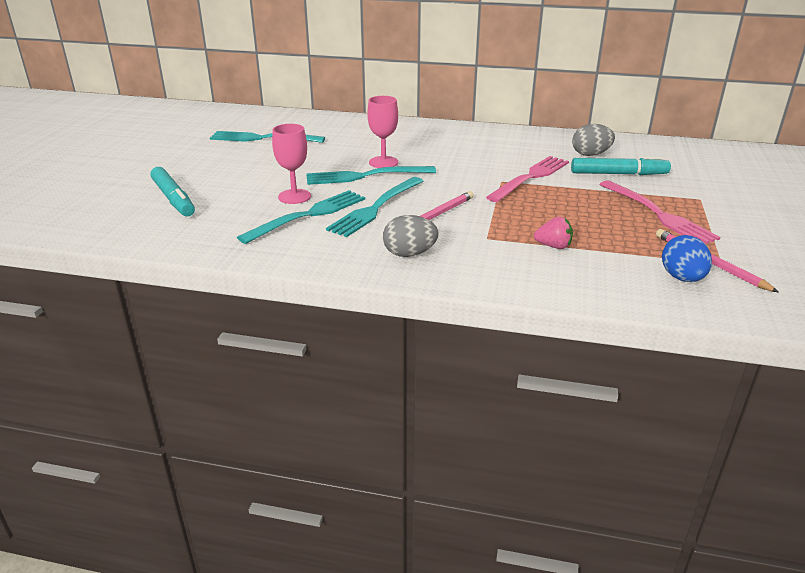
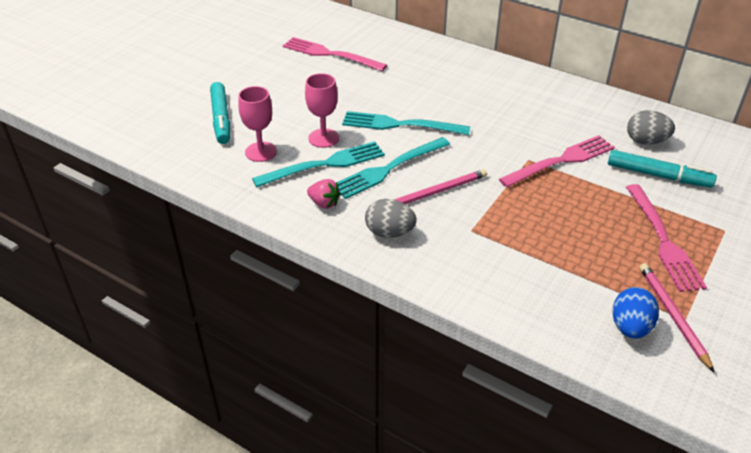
camera: 20 degrees right, 10 degrees up
turquoise fork [210,131,325,143] -> pink fork [283,37,387,71]
pink goblet [368,96,398,168] -> pink goblet moved to [238,86,277,162]
pink strawberry [534,217,573,249] -> pink strawberry moved to [307,179,341,209]

